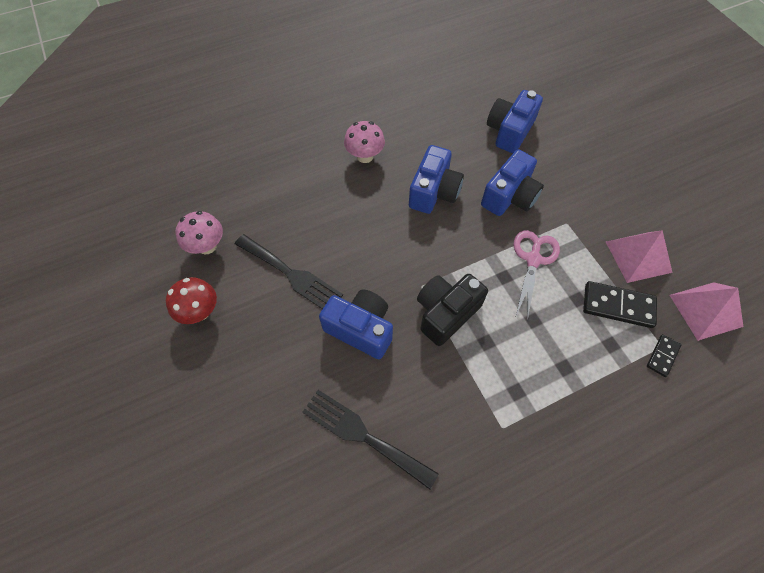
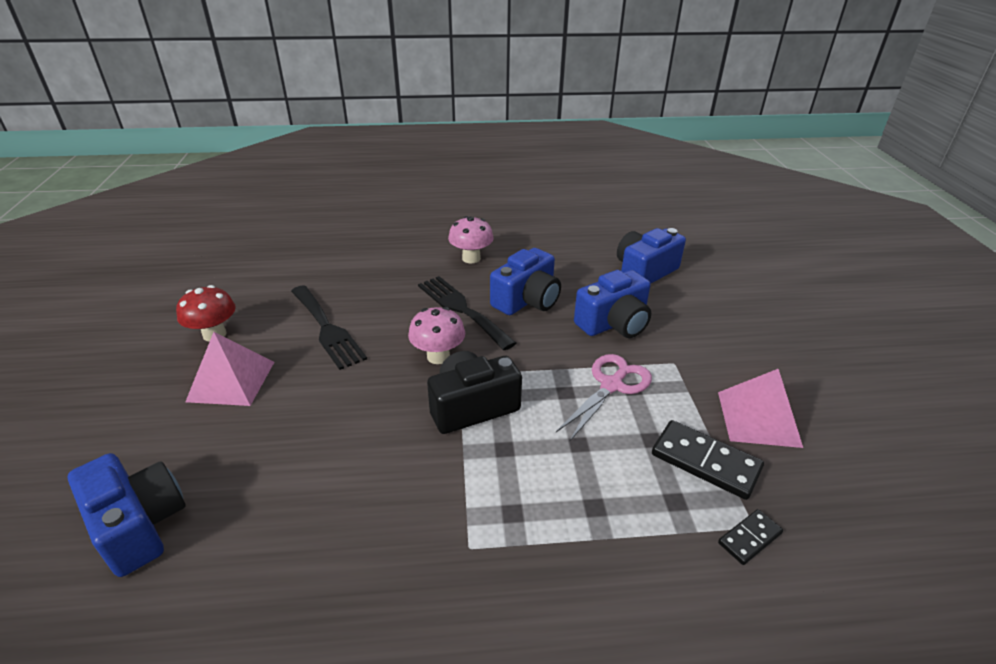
camera: 20 degrees right, 25 degrees down
pink mushroom [175,211,223,255] -> pink mushroom moved to [408,307,465,364]
black fork [302,390,439,489] -> black fork moved to [418,276,516,350]
blue camera [319,289,393,359] -> blue camera moved to [68,453,186,577]
pink pyramid [670,282,743,341] -> pink pyramid moved to [185,332,274,406]

